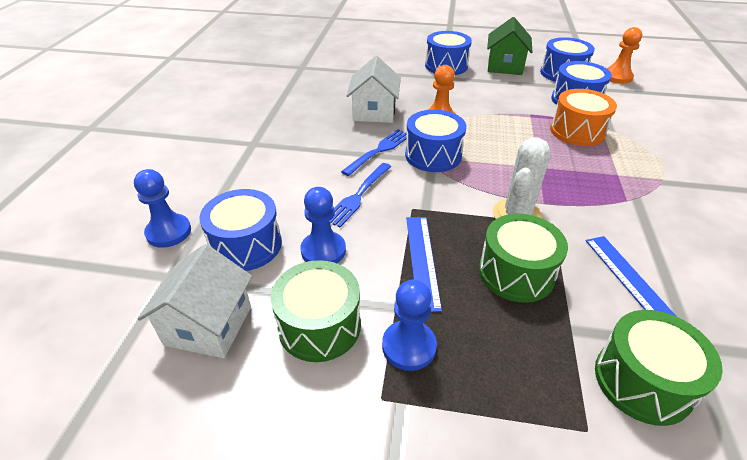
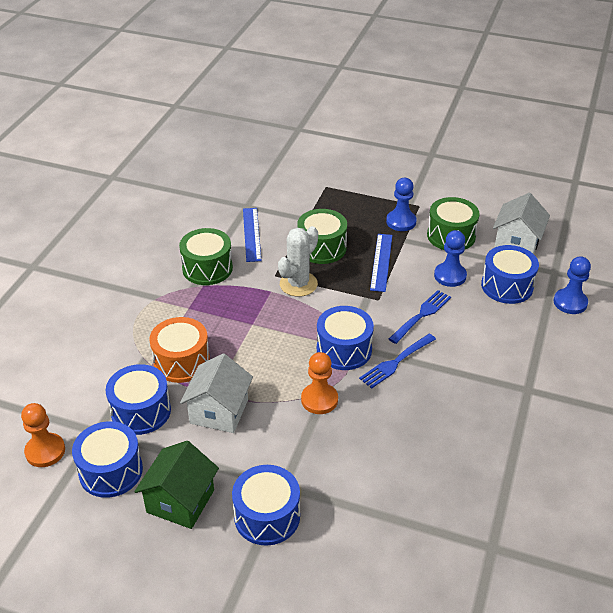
camera: 170 degrees left, 0 degrees up
white house [347,56,401,123] -> white house moved to [180,353,253,433]
green drum [595,310,723,426] -> green drum moved to [179,228,233,285]

